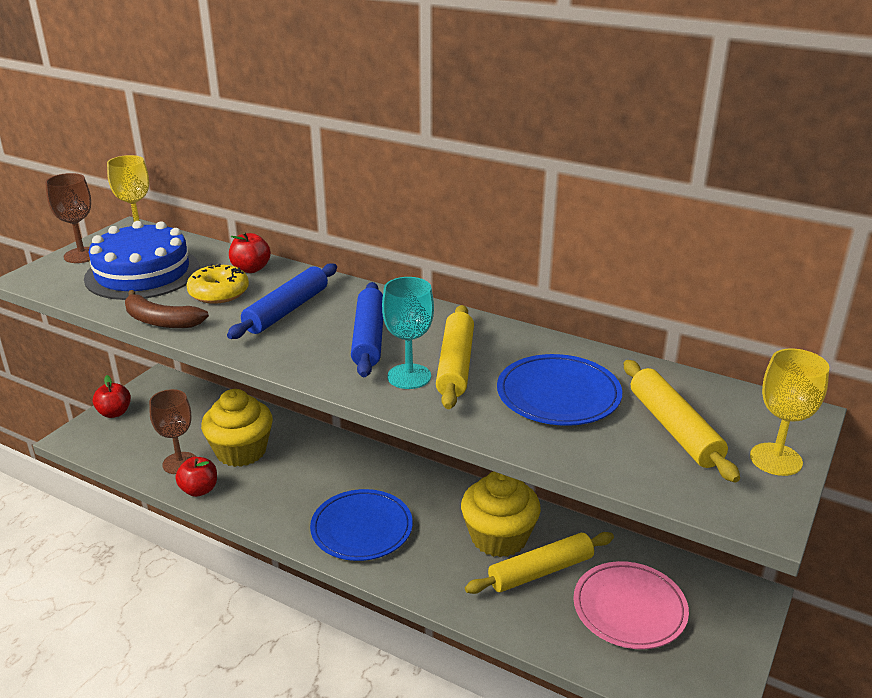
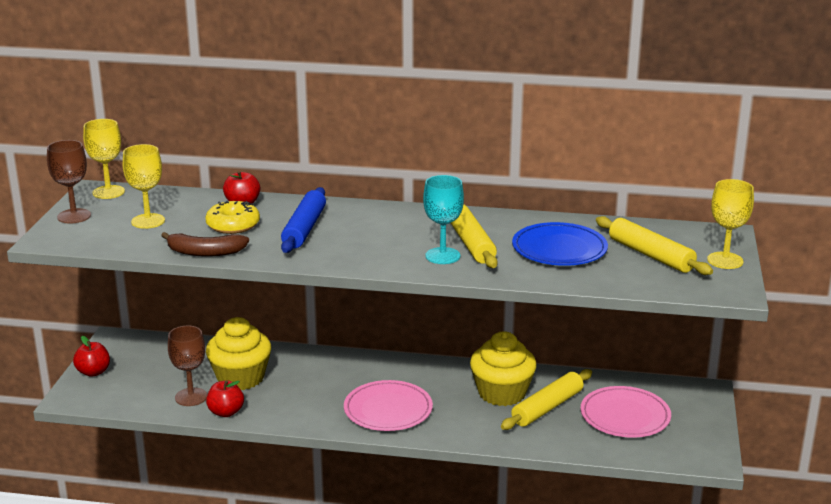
camera: 20 degrees left, 5 degrees down
blue cake [84,221,200,300] -> yellow goblet [123,144,165,229]
blue plate [310,489,413,561] -> pink plate [344,380,433,431]
blue rolling pin [351,282,383,377] -> none

